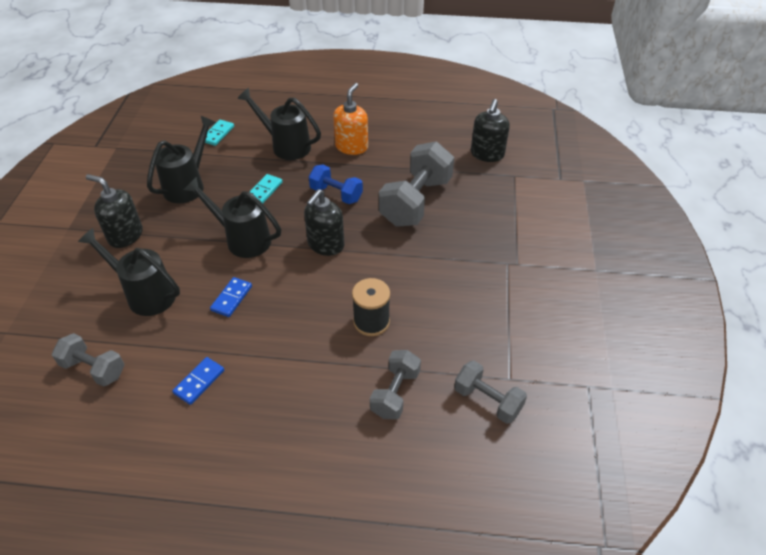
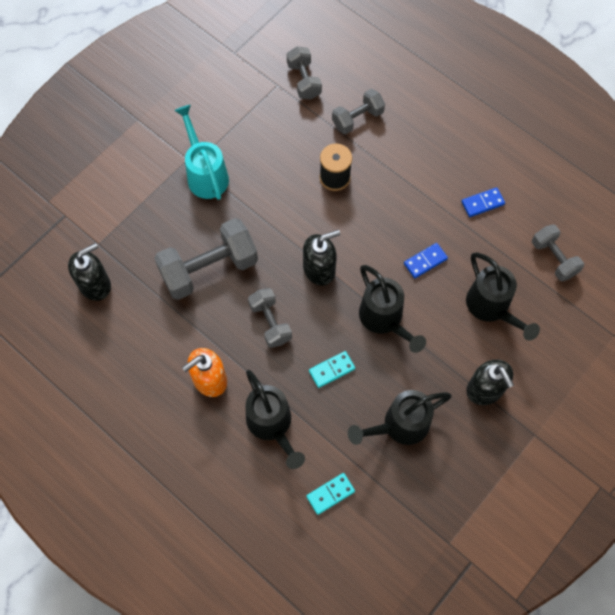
camera: 145 degrees left, 20 degrees up
blue dumbbell [309,165,363,204] -> grey dumbbell [248,288,292,348]
none -> turquoise watering can [174,105,229,200]

